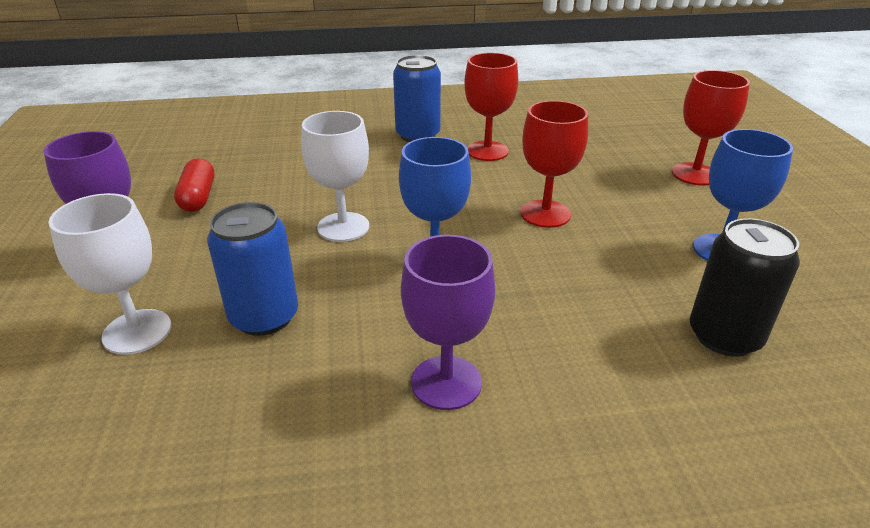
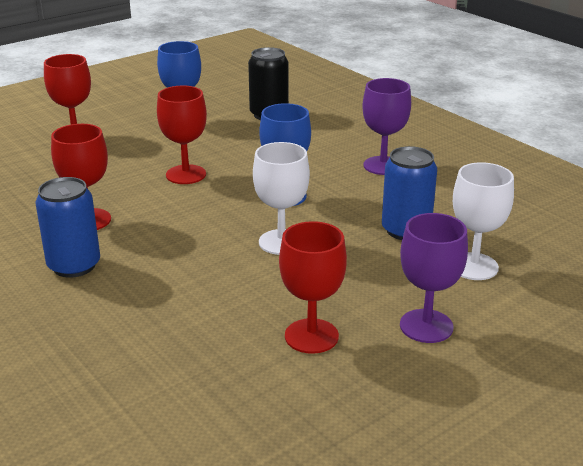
camera: 120 degrees left, 5 degrees down
red capsule [174,158,215,212] -> red goblet [279,221,347,354]

